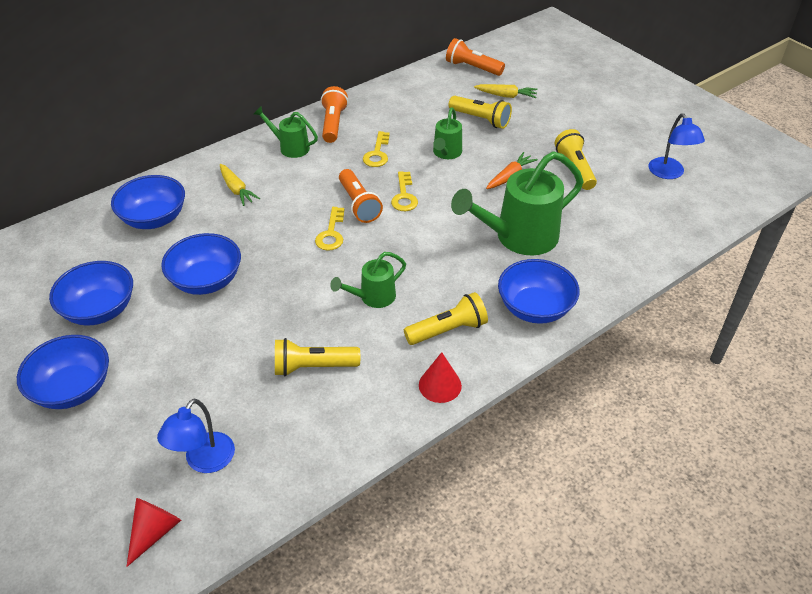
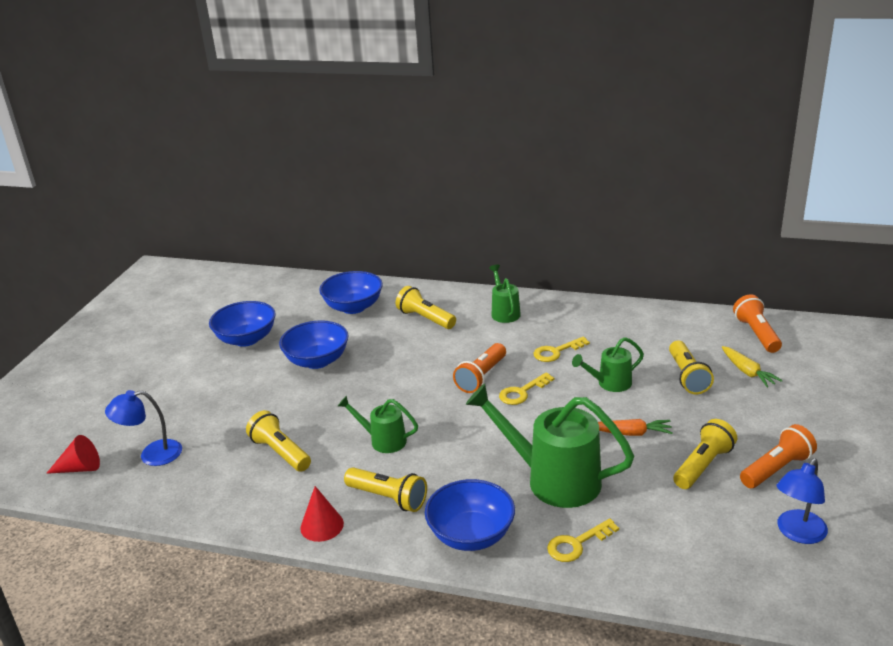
camera: 55 degrees right, 15 degrees down
blue bowl [17,335,109,409] -> none
yellow carrot [220,164,260,206] -> yellow flashlight [395,286,456,329]
yellow key [315,207,344,251] -> yellow key moved to [547,518,619,562]
orange flashlight [321,86,348,143] -> orange flashlight moved to [740,424,817,488]

